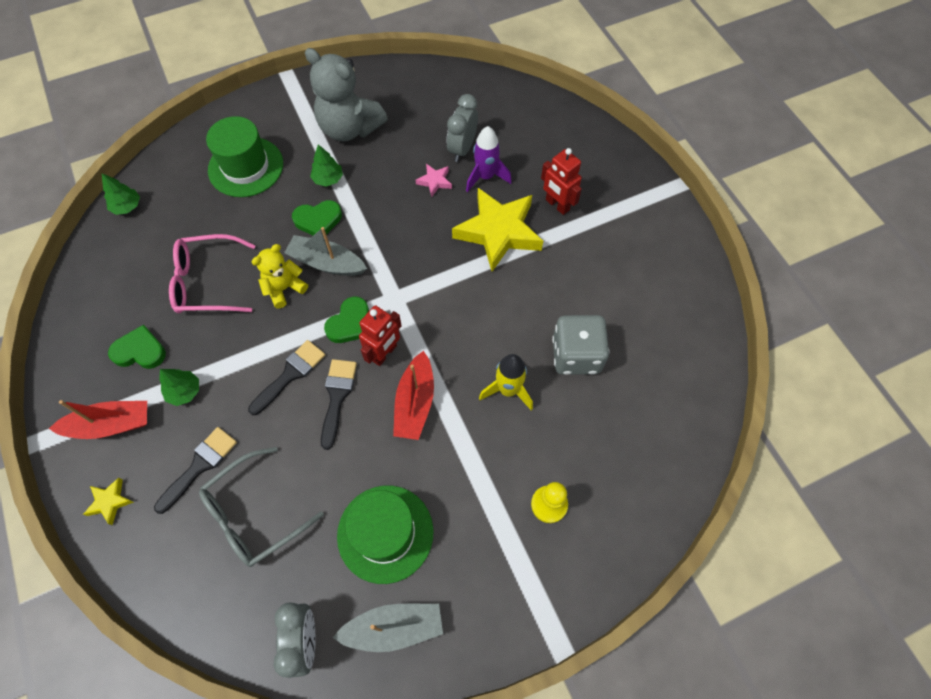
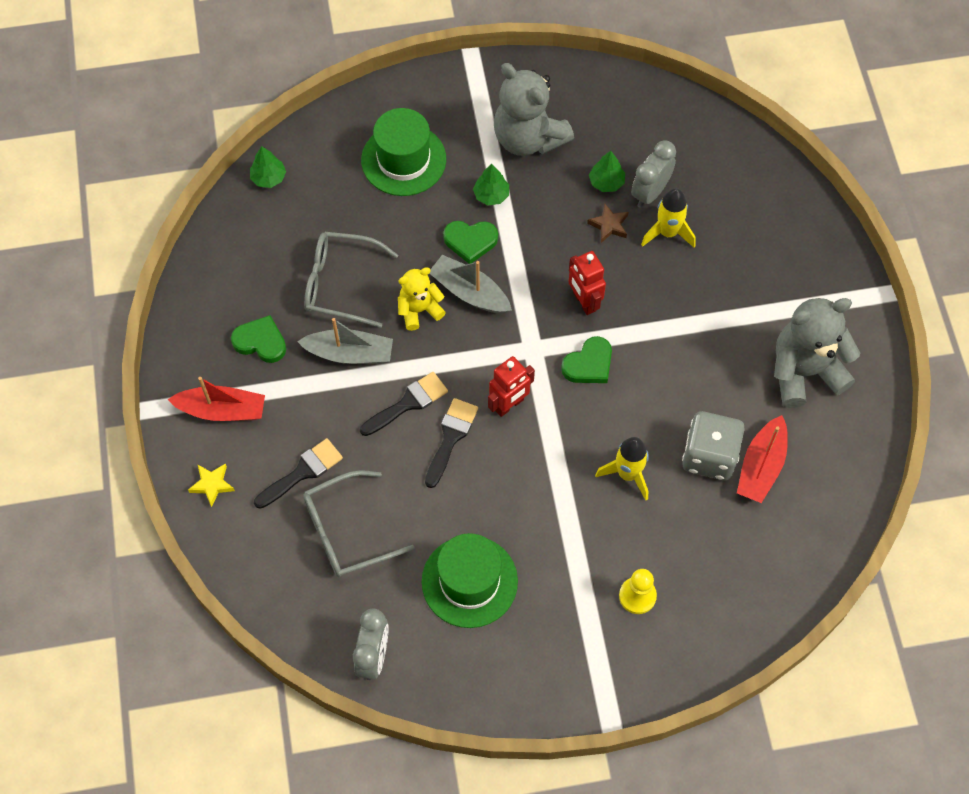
camera: 15 degrees right, 0 degrees up
green tree [159,369,199,406] -> green tree moved to [589,151,625,192]
pink glasses [169,234,256,313] -> grey glasses [304,232,398,328]
green heart [324,296,369,343] -> green heart moved to [561,336,612,383]
grey boat [333,604,443,652] -> grey boat moved to [297,318,393,364]
red boat [393,351,434,440] -> red boat moved to [737,415,788,503]
pink star [415,164,452,197] -> brown star [587,203,629,243]
yellow star [452,188,543,272] -> none
purple rocket [466,126,512,192] -> yellow rocket [641,188,696,248]
red robot [541,148,582,215] -> red robot moved to [569,251,606,315]
none -> grey teddy bear [774,298,860,408]

